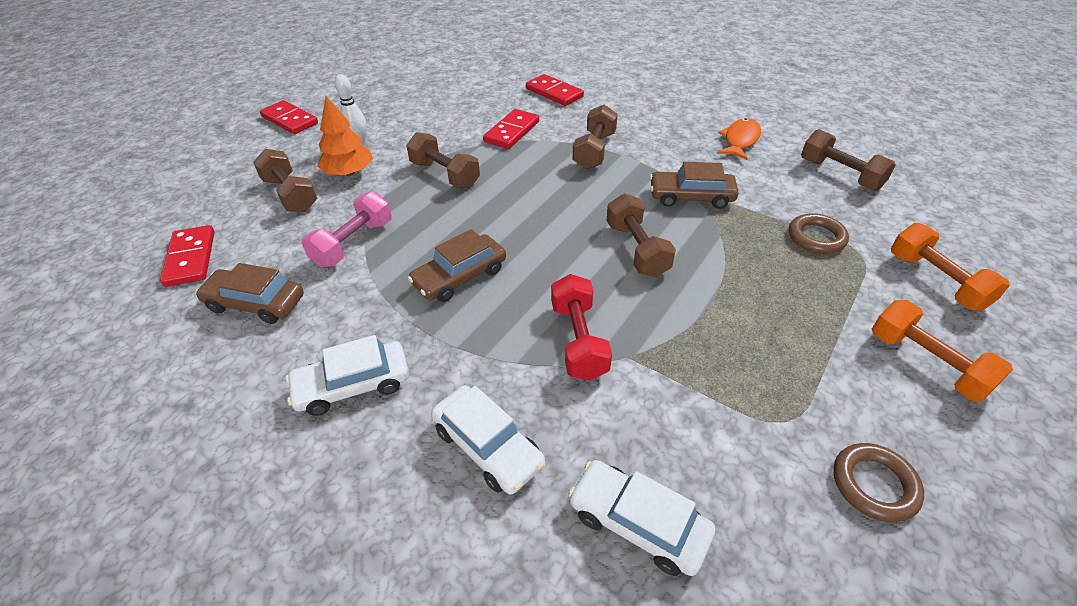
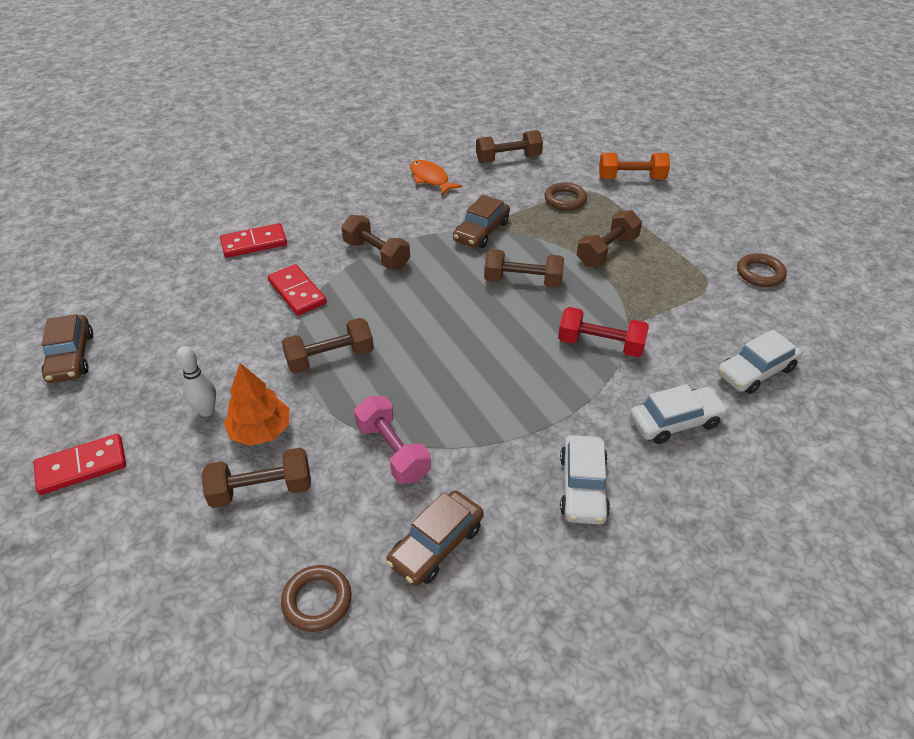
camera: 65 degrees left, 0 degrees up
red domino [160,225,215,287] -> brown ring [281,565,352,632]
brown car [408,229,506,302] -> brown car moved to [42,314,93,383]
orange dumbbell [872,300,1013,402] -> none
none -> brown dumbbell [577,210,642,266]

